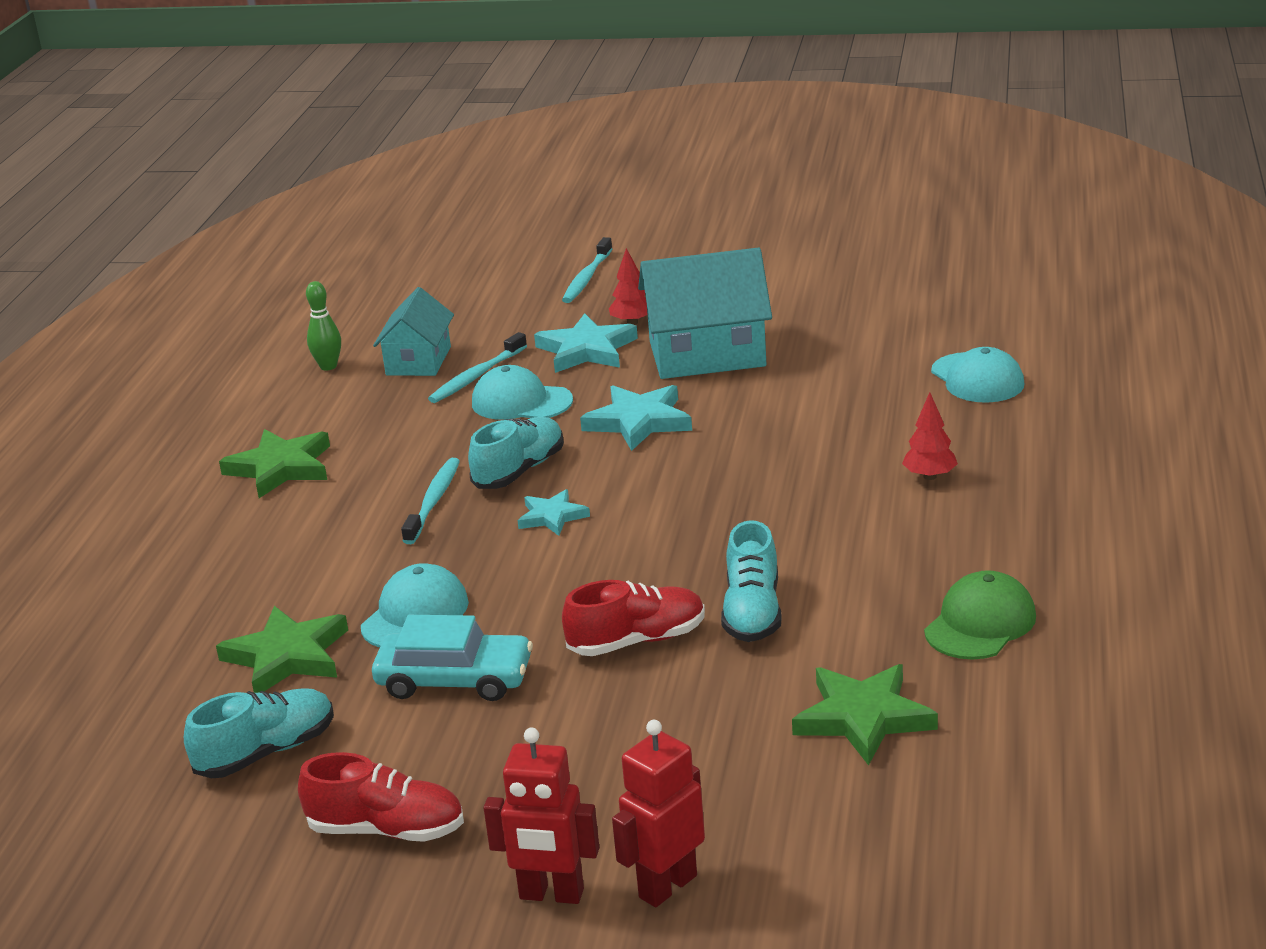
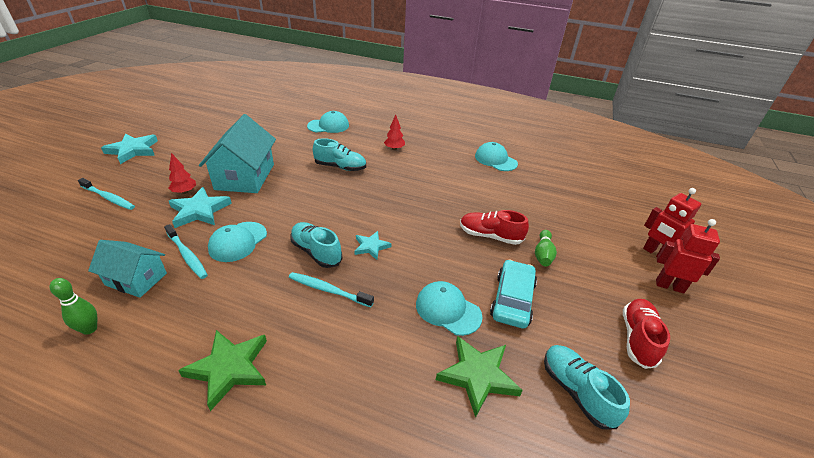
camera: 85 degrees left, 10 degrees up
red robot [484,727,600,904] -> red robot turned 90 degrees counterclockwise [656,219,720,293]
red shoe [562,580,705,656] -> red shoe turned 60 degrees counterclockwise [460,210,529,245]
turquoise star [580,385,692,451] -> turquoise star moved to [101,133,158,164]
turquoise shoe [721,520,782,642] -> turquoise shoe moved to [313,138,366,171]
green star [792,664,938,765] -> none
green cap [924,570,1036,660] -> turquoise cap [475,142,518,171]
none -> green bowling pin [535,230,557,266]

